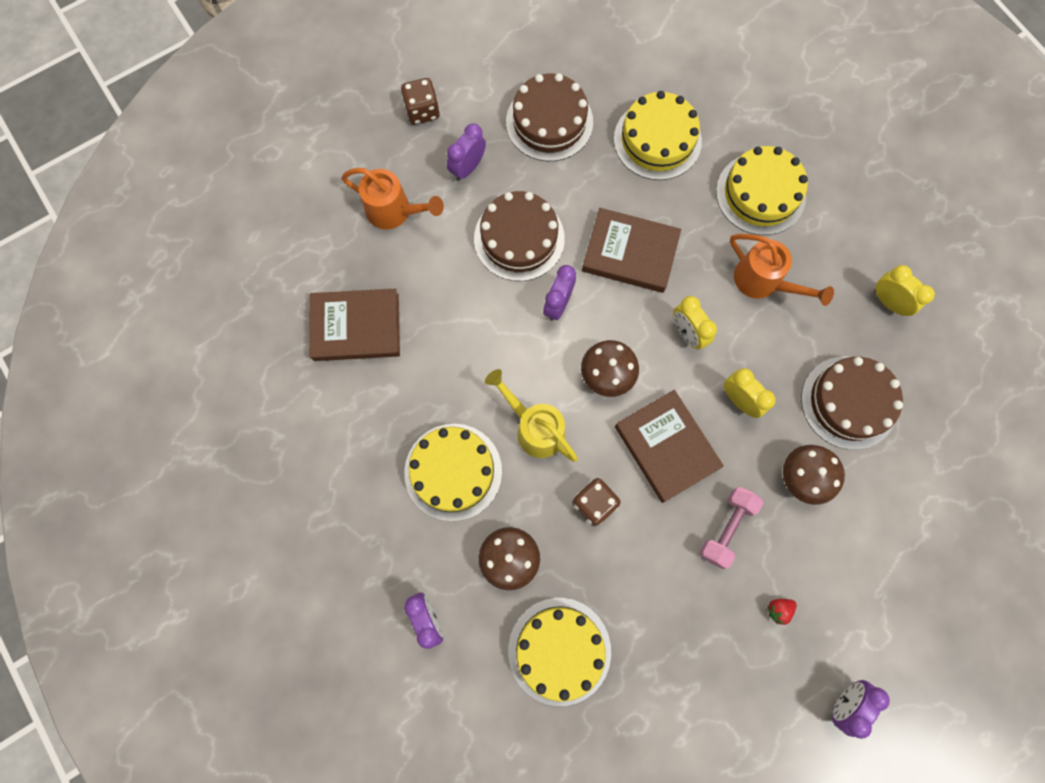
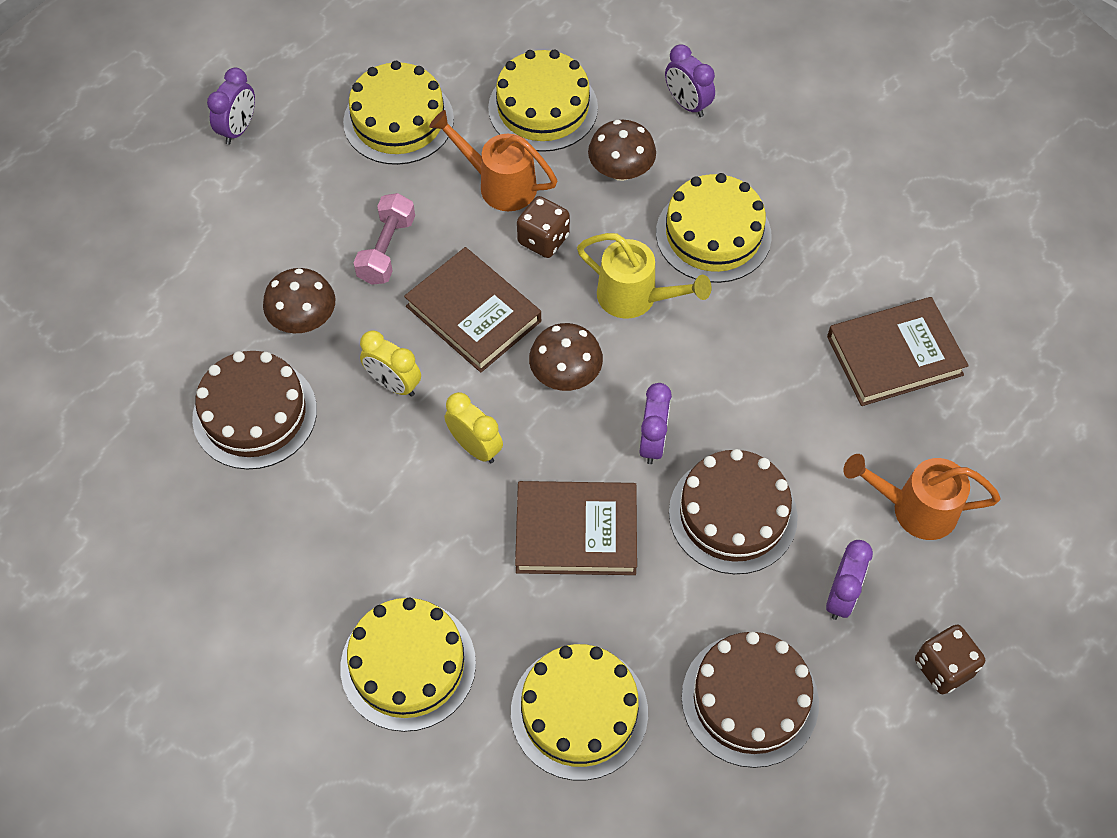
camera: 165 degrees right, 15 degrees down
orange watering can [730,234,834,306] -> orange watering can moved to [429,110,557,211]
red strawberry [767,599,797,625] -> none
yellow clock [874,265,935,316] -> none
none -> yellow cake [343,61,454,165]

